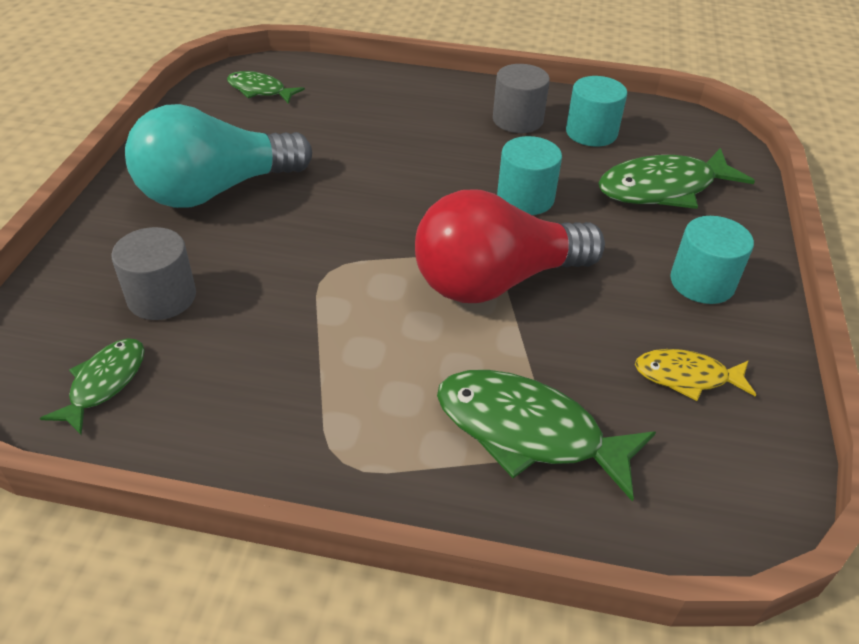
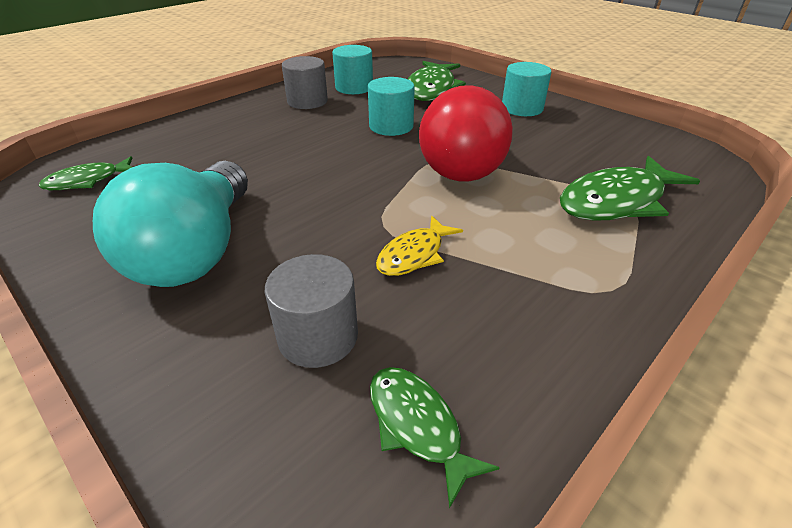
camera: 55 degrees left, 5 degrees down
yellow fish [635,349,756,401] -> yellow fish moved to [376,216,463,276]

